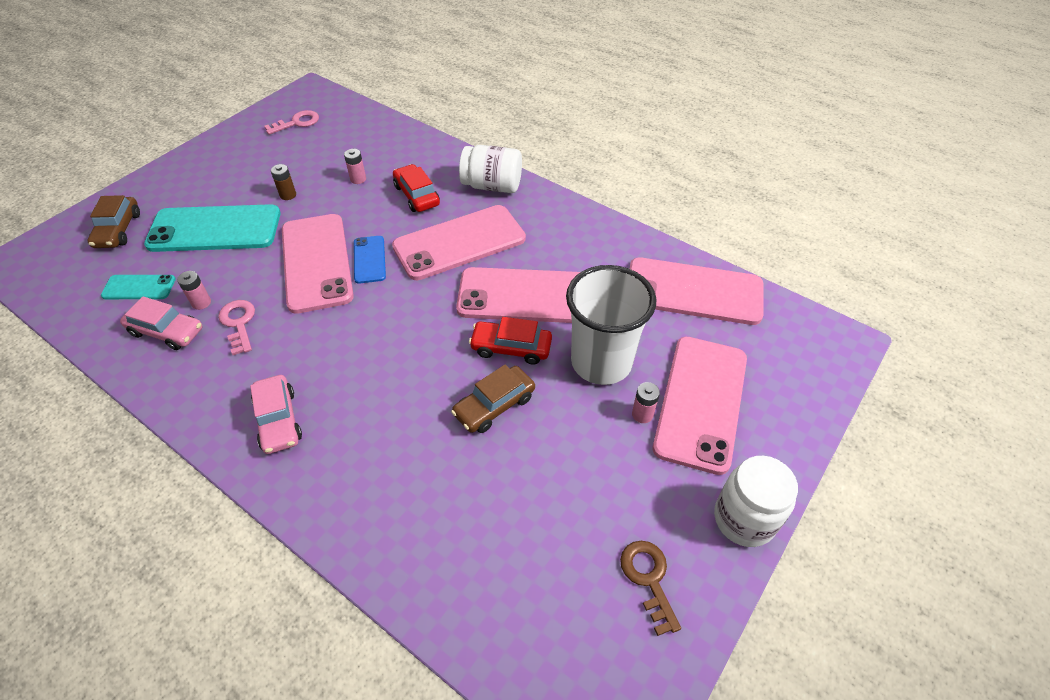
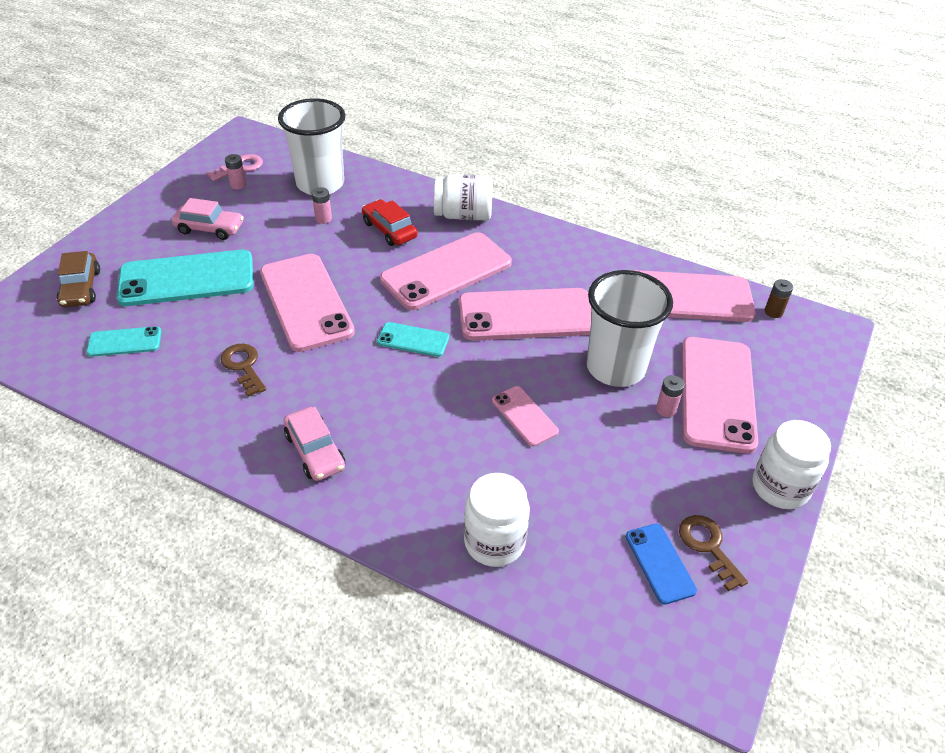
camera: 10 degrees left, 5 degrees down
pink car [120,296,202,350] -> pink car moved to [172,198,244,240]
pink battery [177,271,211,310] -> pink battery moved to [225,154,246,189]
pink key [218,300,255,355] -> brown key [221,344,266,397]
brown battery [271,164,296,200] -> brown battery moved to [765,279,793,318]
blue phone [354,236,386,284] -> blue phone moved to [626,524,697,605]
brown car [451,364,535,433] -> pink phone [492,386,559,447]
red car [469,317,552,365] -> none
none -> white cup [278,98,346,195]
none -> turquoise phone [377,322,449,357]
none -> white jar [464,473,530,567]

